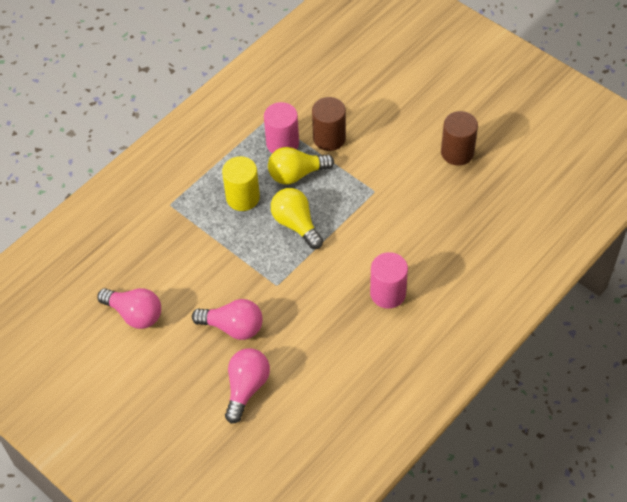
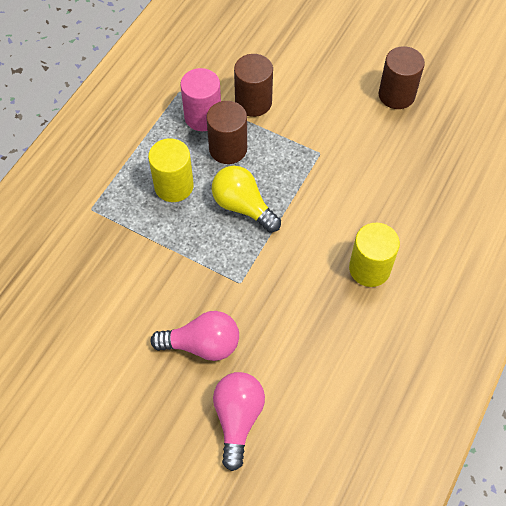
camera: 15 degrees left, 5 degrees up
pink light bulb [98,288,161,329] -> none
yellow light bulb [268,147,334,185] -> brown cylinder [206,101,247,164]
pink cylinder [370,252,408,309] -> yellow cylinder [349,223,400,287]

